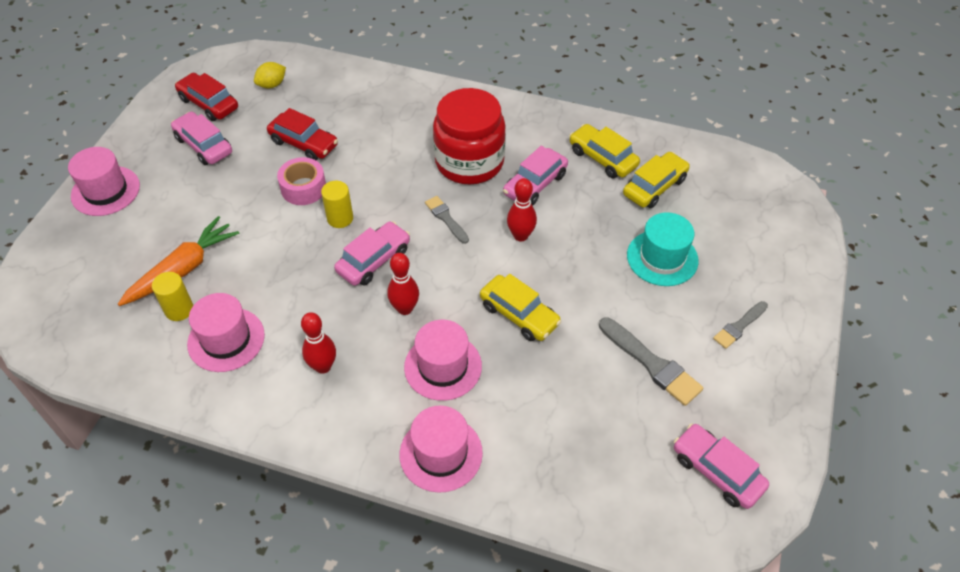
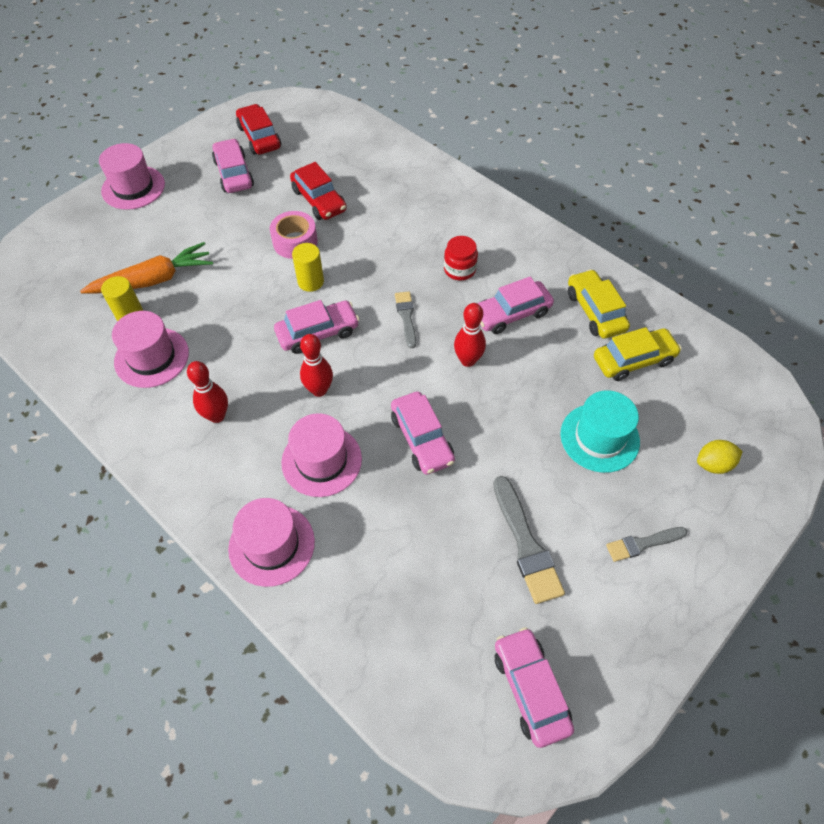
camera: 25 degrees right, 5 degrees up
yellow lemon [254,62,286,89] -> yellow lemon moved to [697,440,743,474]
red jar [433,88,506,184] -> red jar [444,236,478,281], size x0.45
yellow car [480,274,562,341] -> pink car [391,392,455,475]

